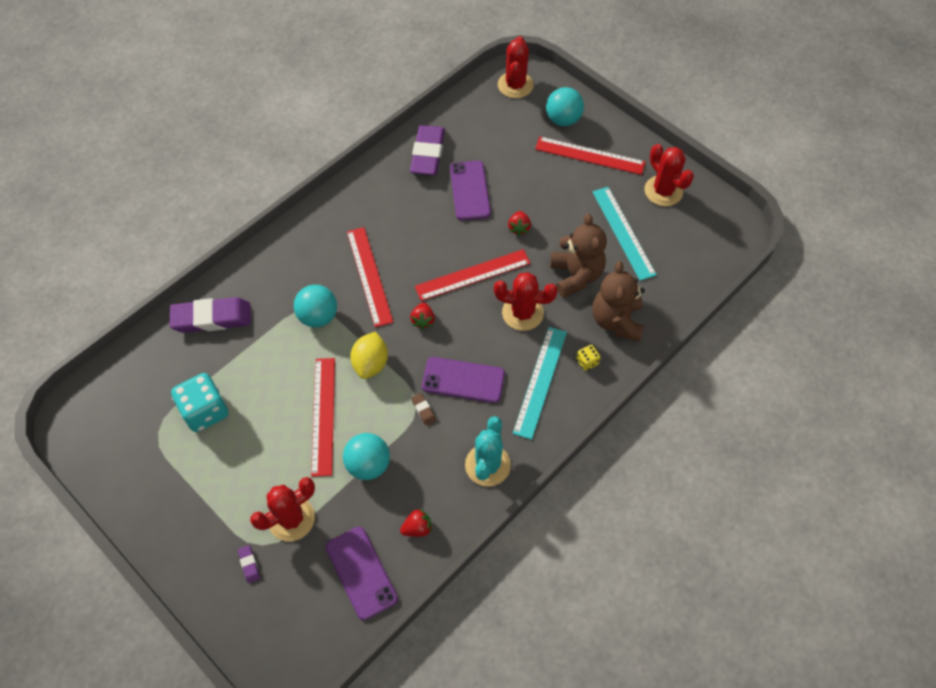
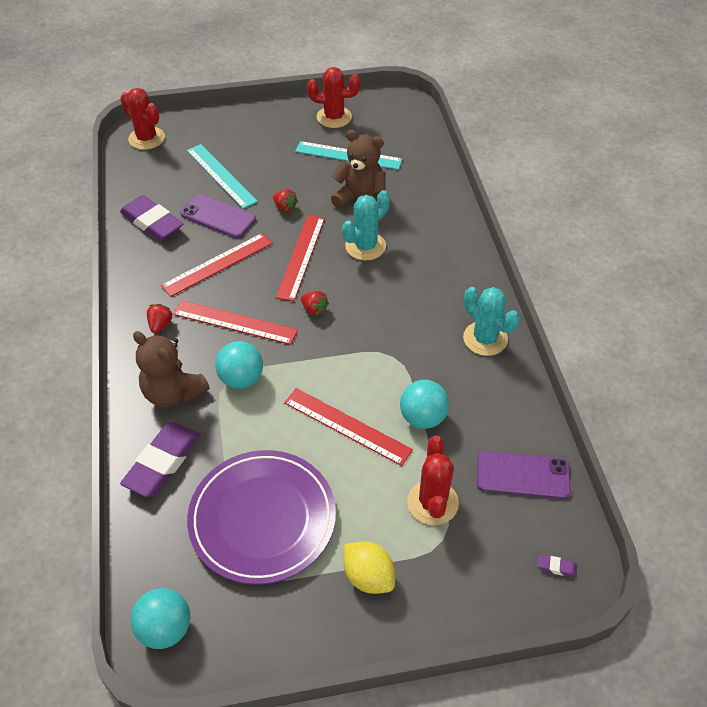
camera: 55 degrees left, 10 degrees down
turquoise dice [171,373,228,432] -> purple plate [187,450,336,585]
purple eraser [238,545,260,583] -> purple eraser moved to [537,554,577,577]
yellow lemon [350,332,388,379] -> yellow lemon moved to [344,541,395,594]
red strawberry [400,508,432,537] -> red strawberry moved to [147,304,173,333]
brown eraser [411,393,436,426] -> none
purple phone [422,357,505,403] -> none
red cactus [494,272,558,331] -> turquoise cactus [342,190,390,261]
turquoise ruler [513,327,567,440] -> turquoise ruler moved to [187,144,258,209]
red ruler [535,137,645,175] -> red ruler moved to [161,233,273,297]
turquoise ball [546,87,584,126] -> turquoise ball moved to [131,588,190,649]
yellow dice [576,345,600,371] -> none
brown teddy bear [592,261,645,342] -> brown teddy bear moved to [133,331,210,407]

